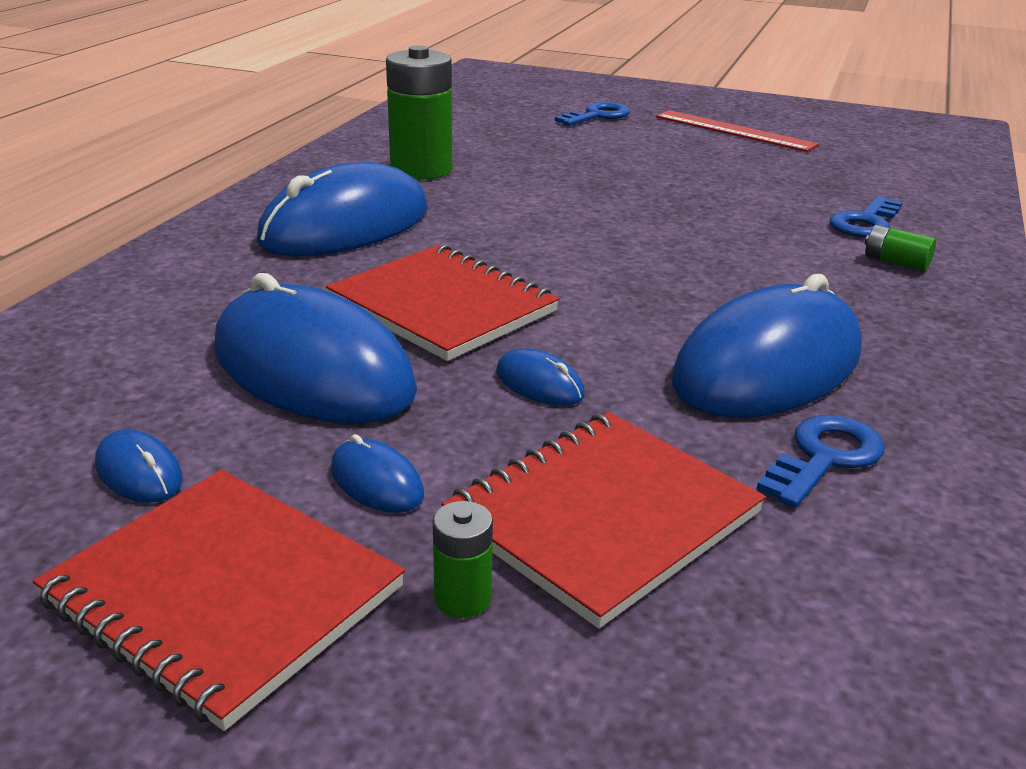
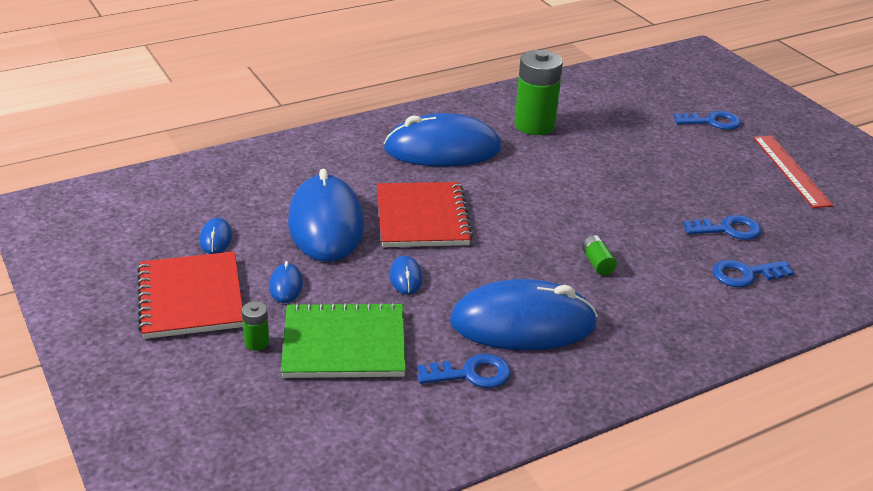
camera: 40 degrees right, 5 degrees up
red notebook [441,412,766,629] -> green notebook [281,302,406,378]
green battery [865,225,936,271] -> green battery moved to [582,235,617,275]
none -> blue key [683,215,762,240]

